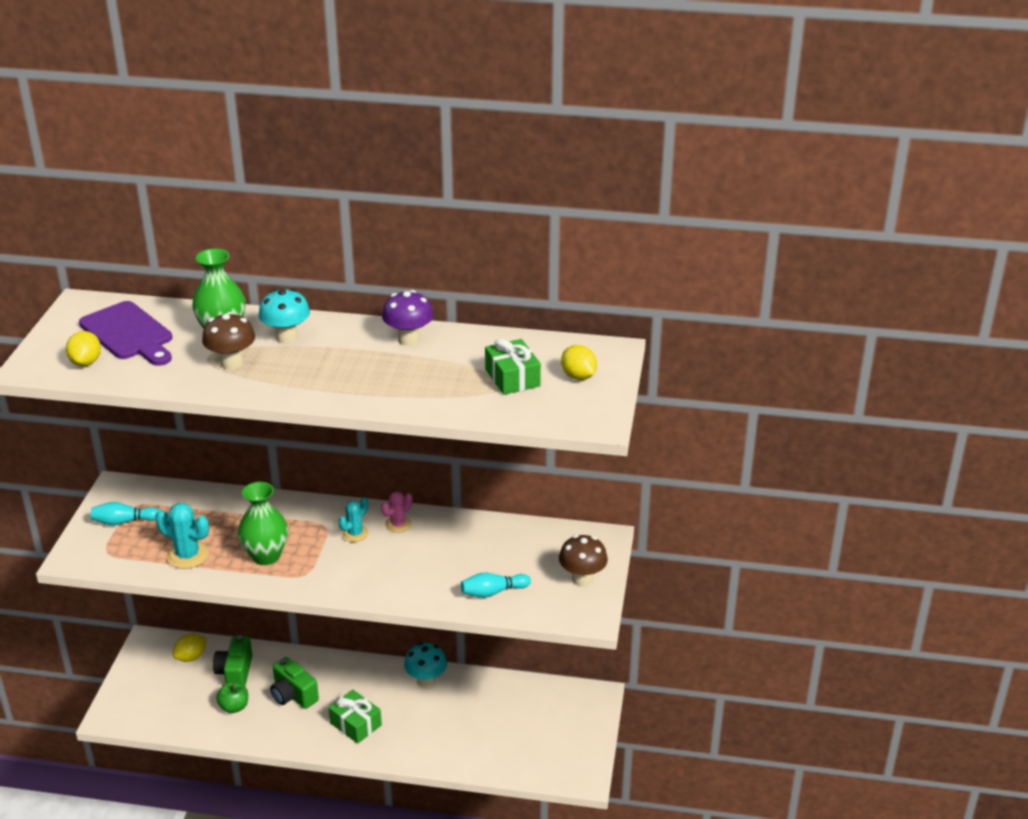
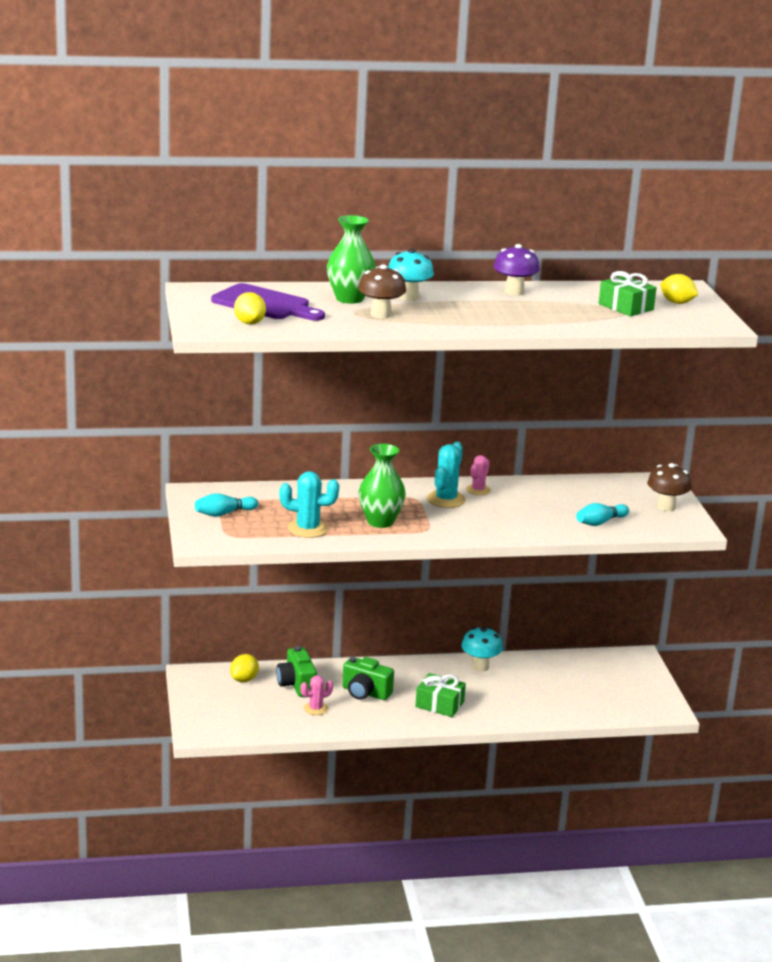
camera: 20 degrees left, 10 degrees down
green apple [216,682,248,713] -> pink cactus [300,676,333,715]
turquoise cactus [339,497,368,542] -> turquoise cactus [427,442,466,508], size x1.56

